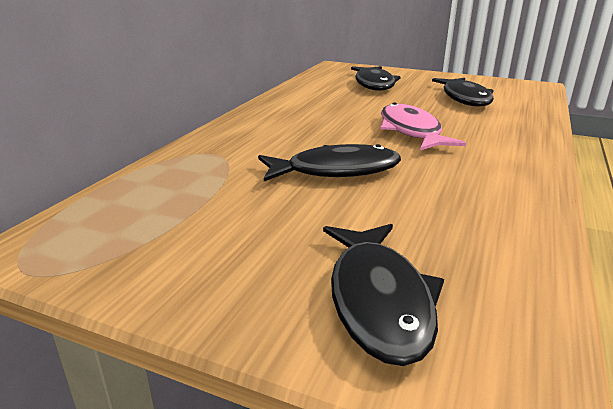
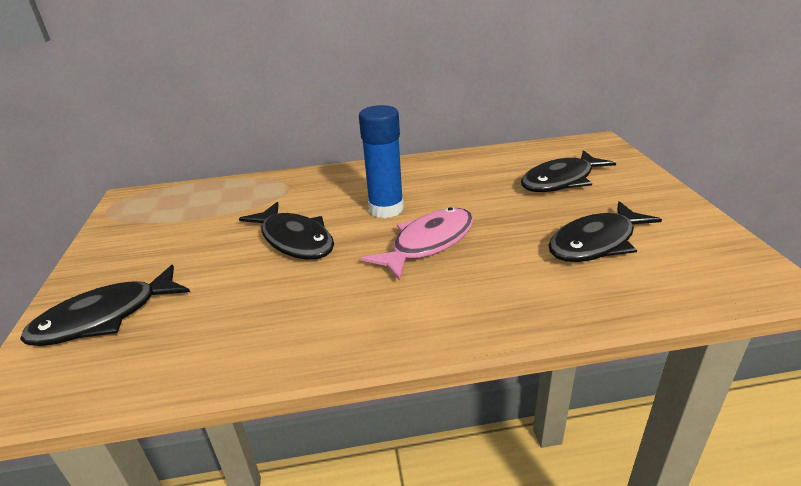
camera: 60 degrees right, 5 degrees up
none -> blue glue stick [359,105,404,218]

